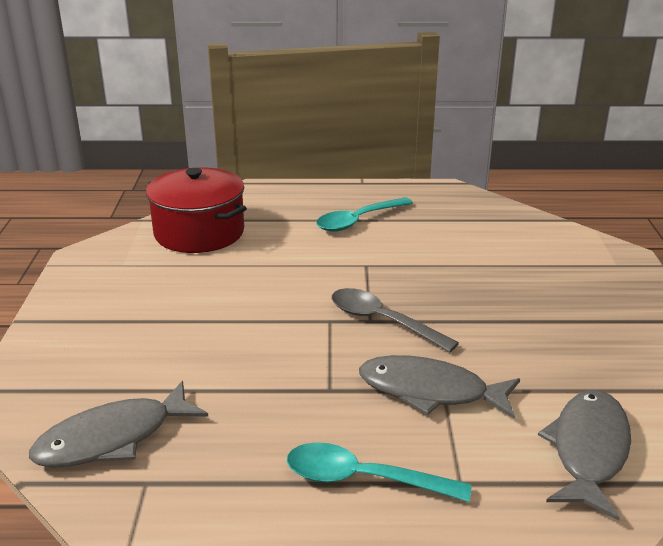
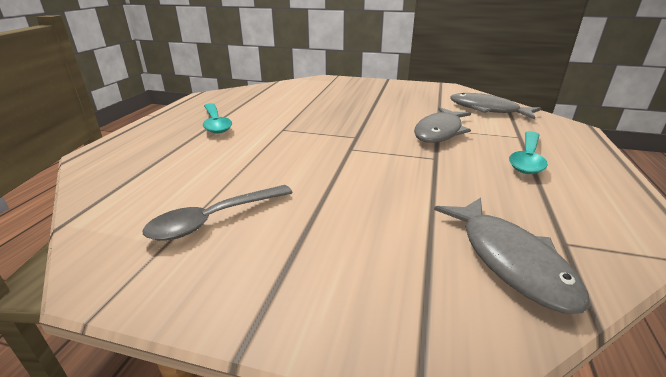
camera: 75 degrees left, 0 degrees up
red pot [146,167,247,253] -> none
grey spoon [332,288,459,352] -> grey spoon moved to [143,185,293,241]

